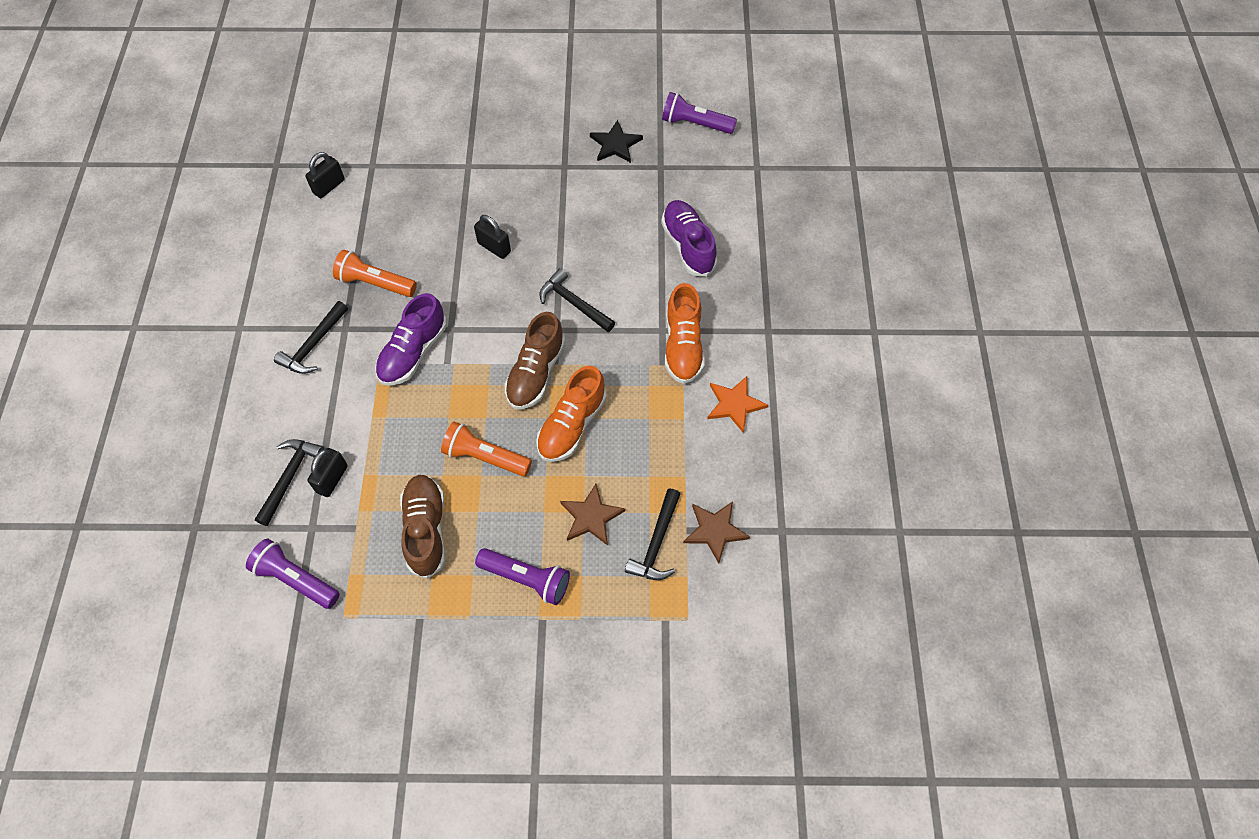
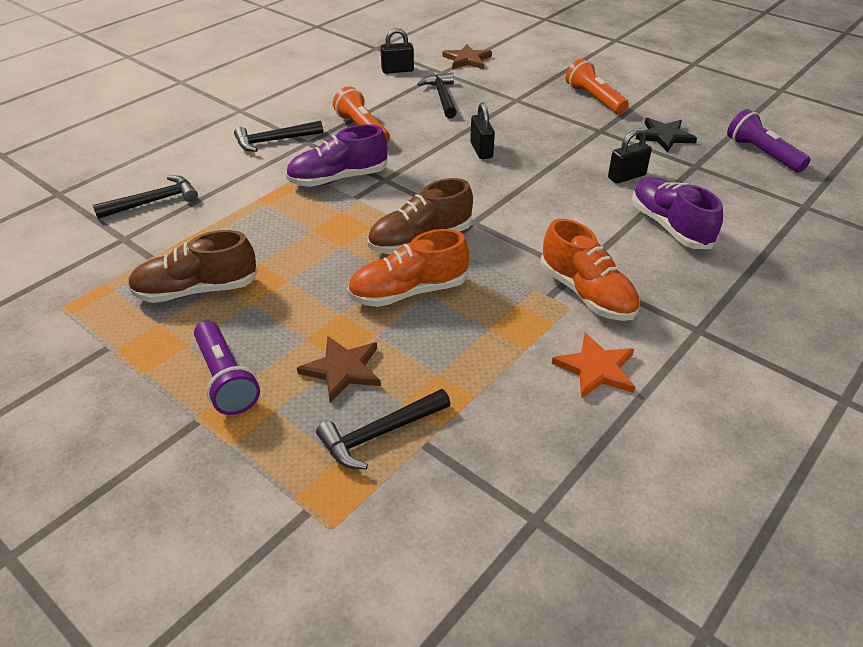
camera: 40 degrees right, 20 degrees down
purple flashlight [246,539,340,609] -> none
black padlock [307,448,348,497] -> black padlock moved to [608,129,652,184]
brown shoe [400,475,445,579] -> brown shoe turned 135 degrees counterclockwise [128,230,258,303]
orange flashlight [441,422,532,476] -> orange flashlight moved to [566,59,629,114]
black hammer [539,268,615,332] -> black hammer moved to [417,73,457,118]
purple shoe [661,200,717,277] -> purple shoe turned 45 degrees counterclockwise [632,177,723,249]
orange shoe [665,283,705,384] -> orange shoe turned 75 degrees counterclockwise [540,219,640,321]
brown star [683,501,750,564] -> brown star moved to [442,44,492,69]

